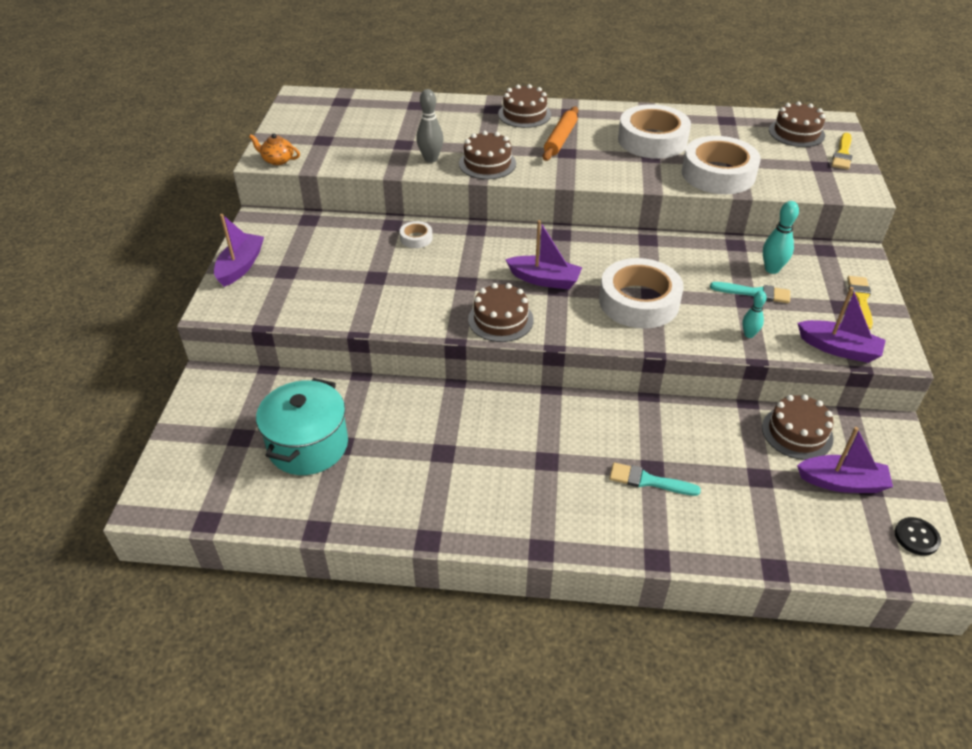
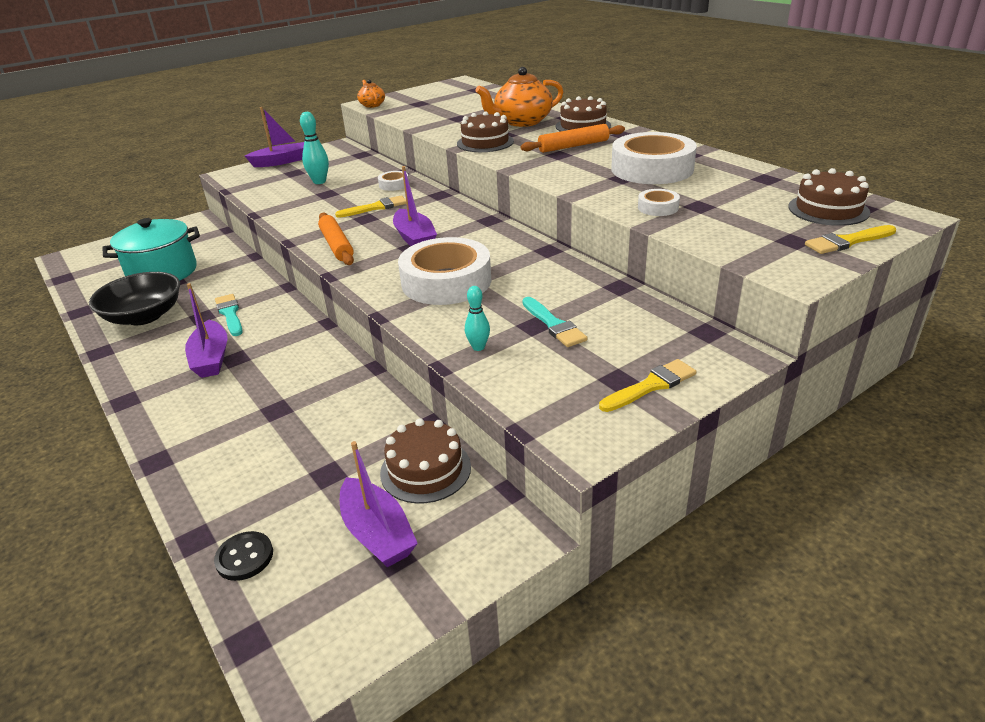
camera: 50 degrees right, 10 degrees down
grey bowling pin [416,89,444,163] -> none
brown cake [468,283,534,342] -> orange rolling pin [318,213,354,265]
turquoise brush [609,462,701,496] -> turquoise brush moved to [215,294,243,336]
white tape [682,136,761,194] -> white tape [638,189,680,216], size x0.44
turquoise bowling pin [763,201,799,274] -> turquoise bowling pin moved to [300,112,329,184]
purple boat [798,287,886,363] -> purple boat moved to [185,283,228,378]
black button [895,517,941,556] -> black button moved to [214,531,273,581]
none -> black bowl [89,272,180,325]
none -> yellow brush [335,195,406,218]
none -> orange teapot [475,67,563,127]

